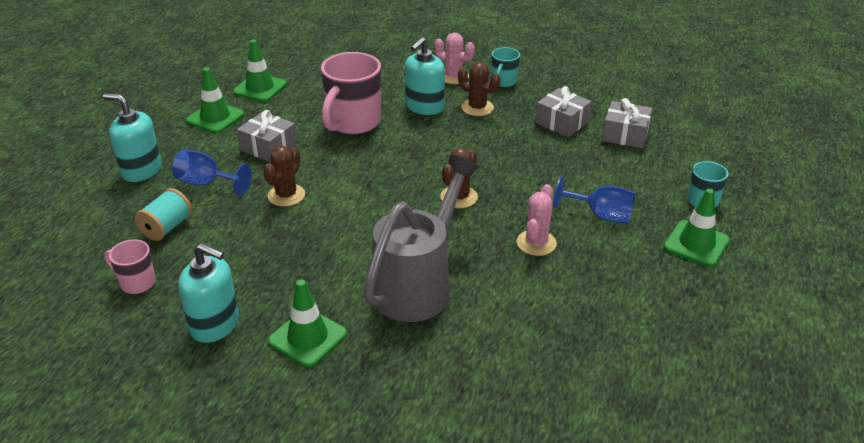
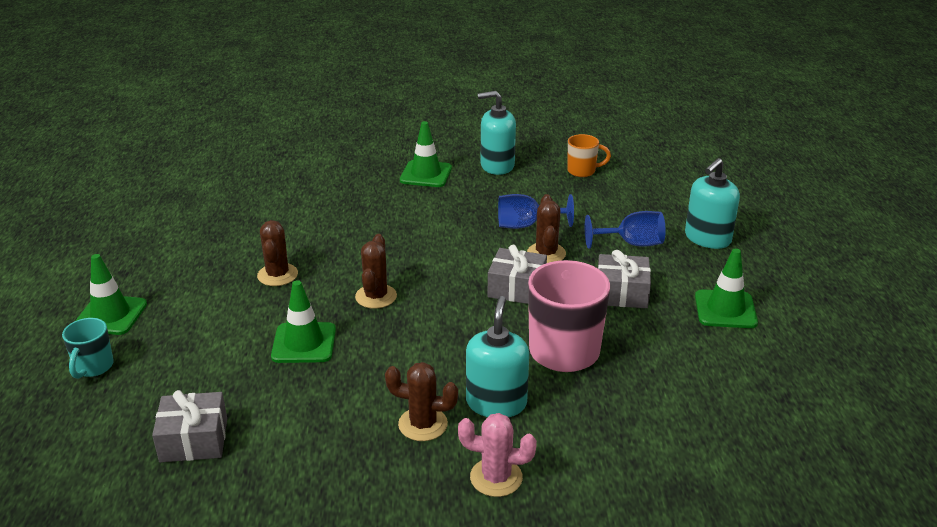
camera: 155 degrees right, 5 degrees down
turquoise soap dispenser [103,93,162,182] -> turquoise soap dispenser turned 135 degrees clockwise [685,158,740,249]
pink mug [104,239,156,294] -> orange mug [567,134,611,177]
turquoise spool [135,188,192,241] -> none
green traffic cone [233,40,287,102] -> green traffic cone moved to [271,280,336,363]
grey watering can [363,155,480,322] -> none
turquoise mug [492,47,520,87] -> none
pink cactus [517,184,557,256] -> brown cactus [257,220,298,286]
grey gift [535,86,592,137] -> grey gift moved to [488,245,547,304]
blue goblet [553,176,635,224] -> blue goblet moved to [498,194,574,229]

